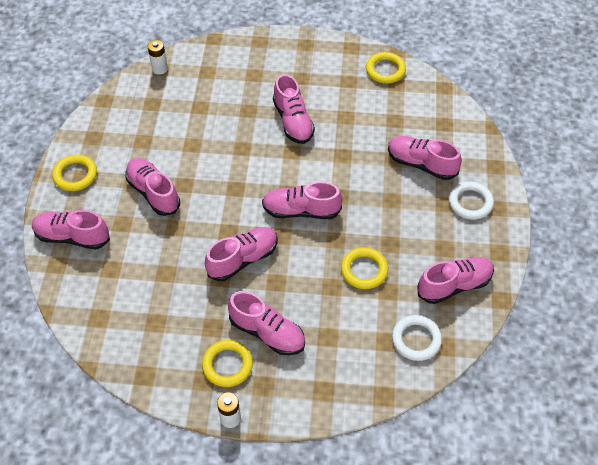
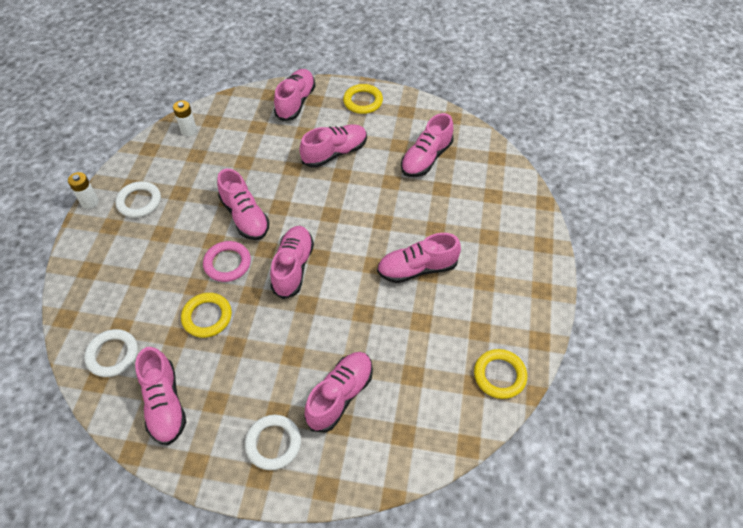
camera: 95 degrees right, 0 degrees up
white battery [147,40,168,75] -> white battery moved to [173,100,197,136]
yellow ring [202,340,253,387] -> white ring [115,181,161,218]
pink shoe [228,291,305,355] -> pink shoe moved to [401,113,453,177]
none -> pink ring [203,241,251,282]

